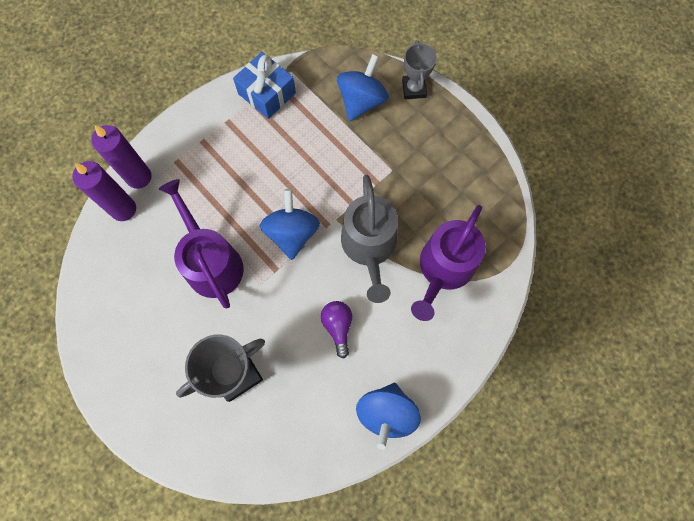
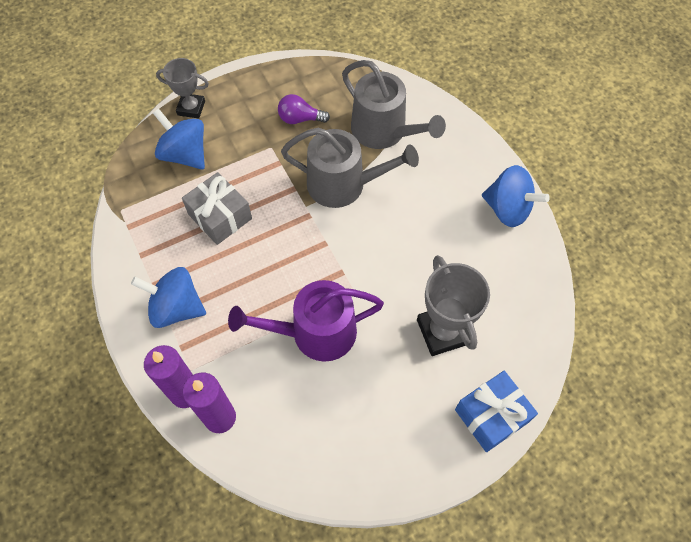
camera: 75 degrees left, 10 degrees down
blue gift [233,52,296,119] -> blue gift moved to [455,371,538,452]
blue spinning top [260,189,320,260] -> blue spinning top moved to [131,267,206,328]
purple light bulb [321,301,352,358] -> purple light bulb moved to [278,94,330,124]
purple watering can [411,205,486,321] -> grey watering can [342,60,446,149]
none -> grey gift [182,172,252,245]

